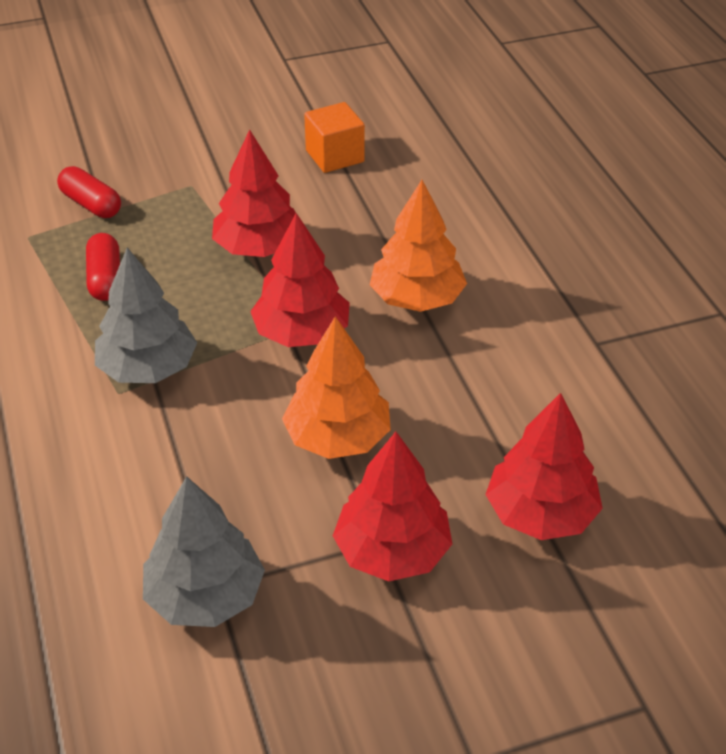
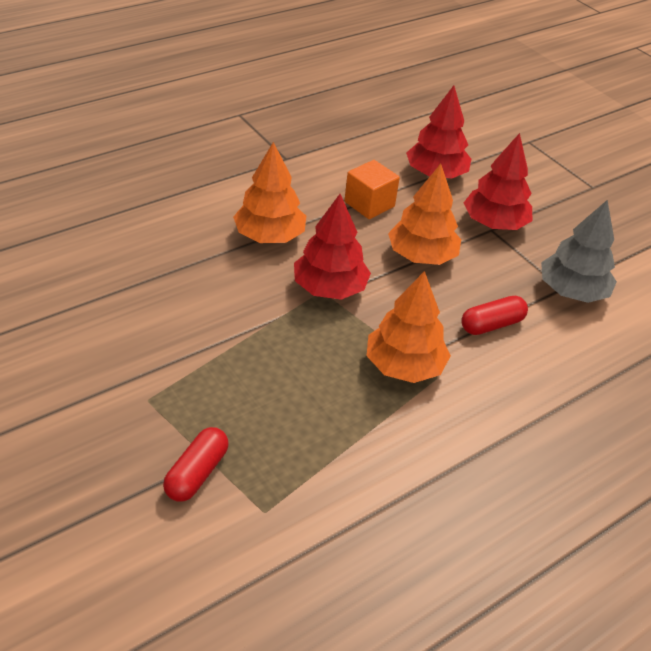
camera: 110 degrees left, 0 degrees up
red capsule [86,233,120,301] -> red capsule moved to [461,296,528,335]
grey tree [95,248,197,383] -> orange tree [367,271,451,383]
red tree [212,130,296,257] -> none
orange cube [304,102,365,173] -> orange cube moved to [344,160,400,219]

